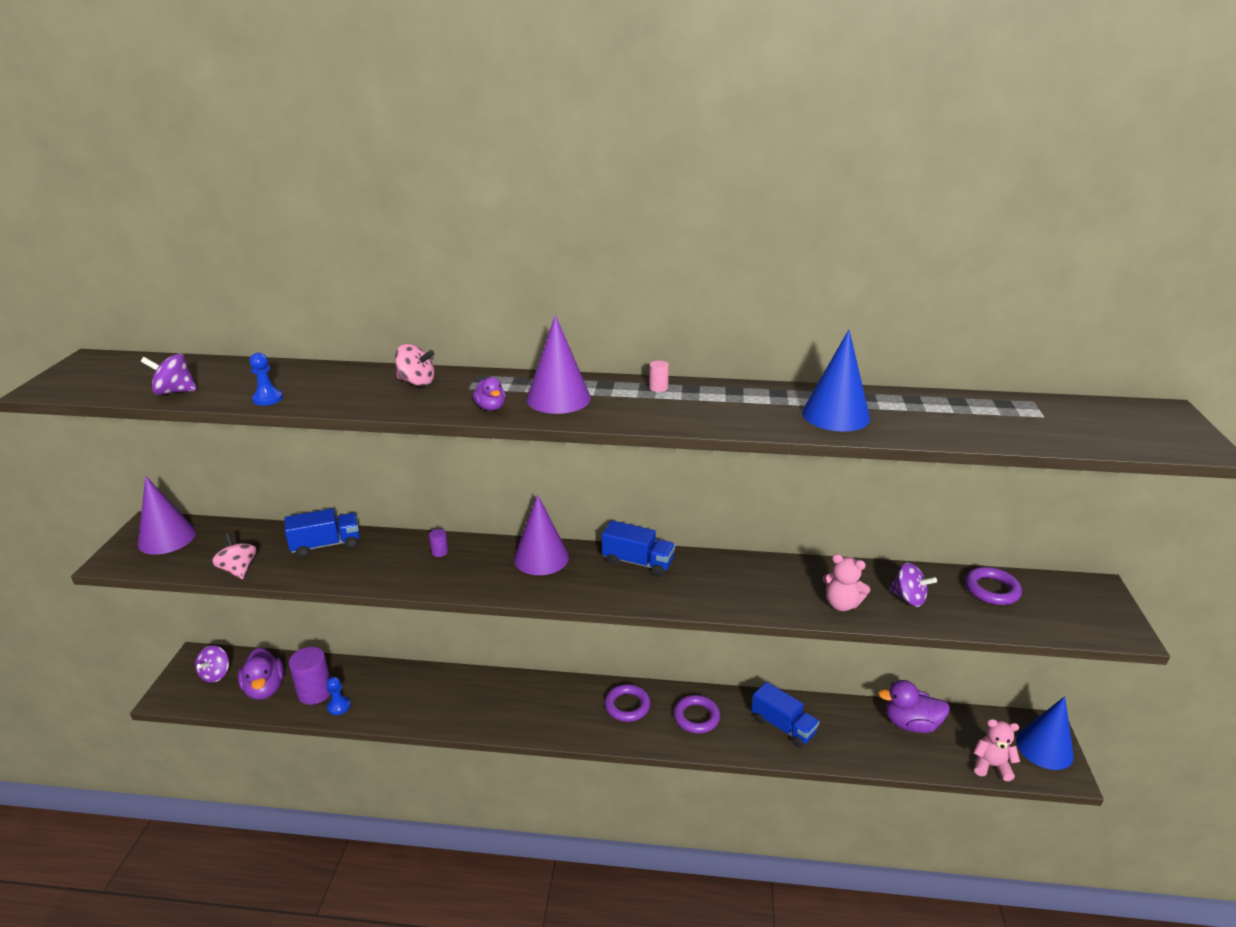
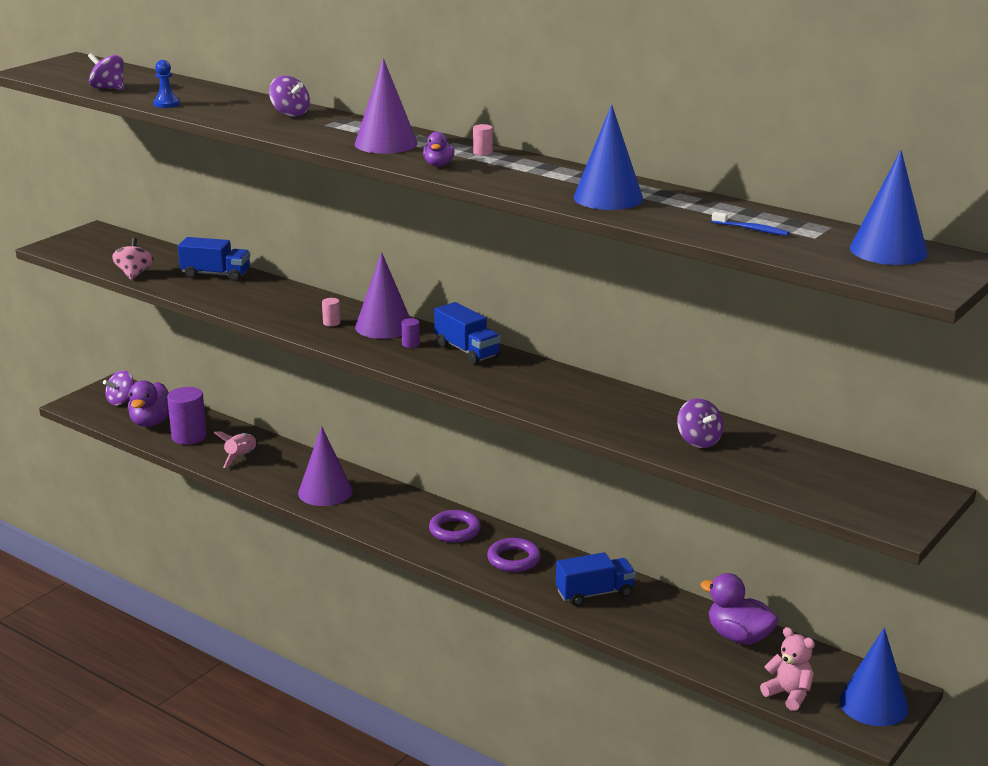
camera: 30 degrees right, 5 degrees down
purple cone [138,477,196,555] -> purple cone moved to [298,426,353,506]
blue pawn [326,677,351,715] -> none
pink spinning top [395,344,435,386] -> purple spinning top [269,76,310,117]
purple cylinder [429,529,448,557] -> purple cylinder moved to [401,318,420,348]
purple duck [473,377,506,411] -> purple duck moved to [423,132,455,167]
blue truck [751,682,819,748] -> blue truck turned 90 degrees counterclockwise [556,552,636,606]
pink teddy bear [823,554,870,611] -> none
purple ring [965,567,1022,605] -> none
none -> pink rocket [214,431,257,468]
none -> pink cylinder [322,298,341,326]
none -> blue toothbrush [712,212,789,236]
none -> blue cone [850,150,928,265]

